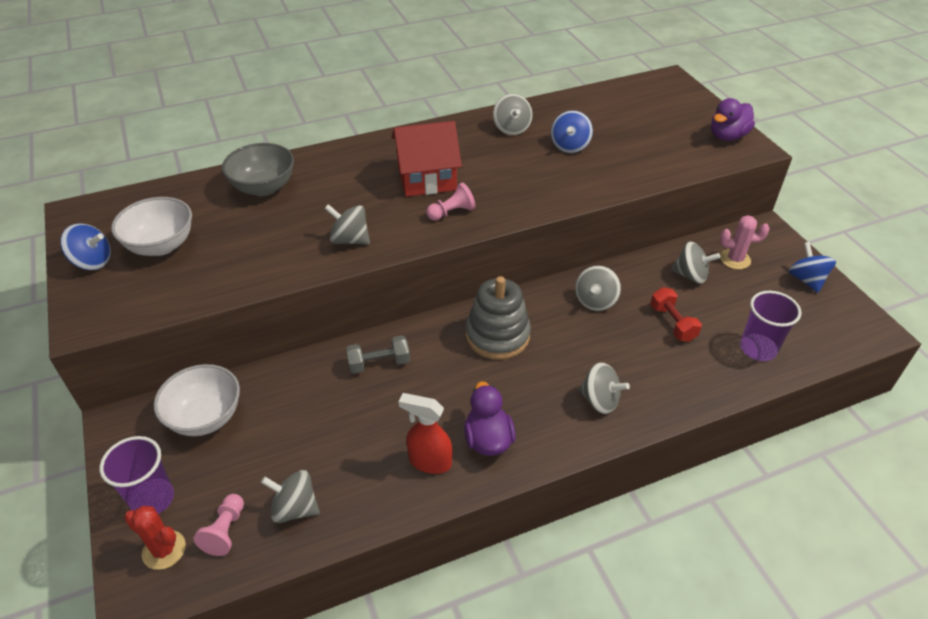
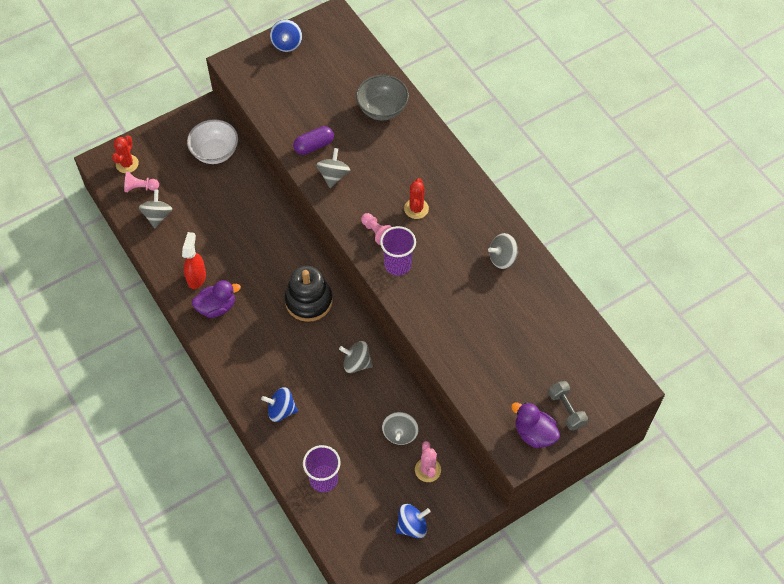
camera: 80 degrees right, 15 degrees up
purple cup [99,436,174,514] -> purple cup moved to [380,226,416,276]
white bowl [111,197,192,256] -> none
grey dumbbell [346,335,410,374] -> grey dumbbell moved to [549,381,588,431]
red house [392,121,462,197] -> red cactus [404,178,429,219]
grey stacking toy [466,276,531,360] -> black stacking toy [285,266,333,322]
blue spinning top [551,110,593,153] -> blue spinning top moved to [261,387,298,422]
grey spinning top [578,362,630,414] -> none
red dumbbell [650,287,702,342] -> none
none -> purple capsule [293,126,334,155]

